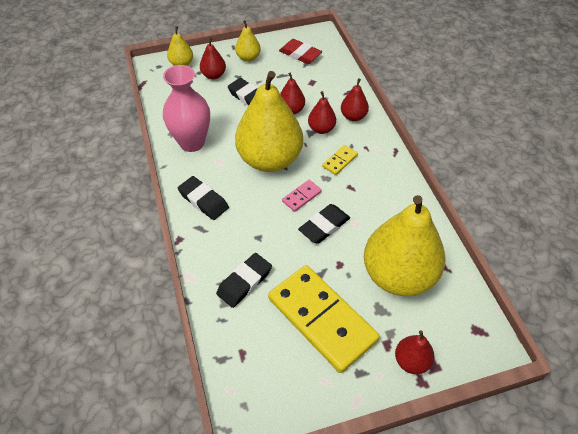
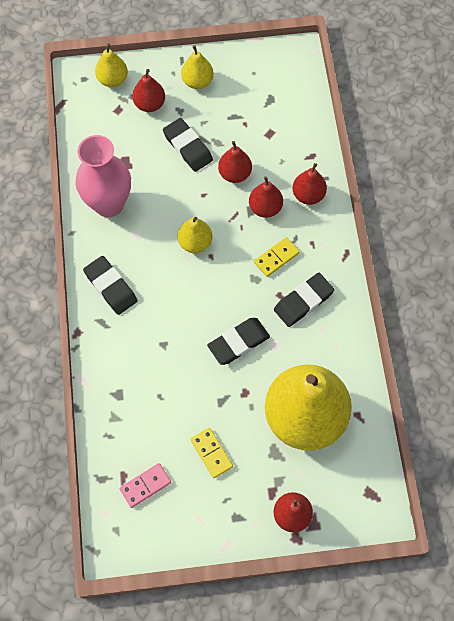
camera: 10 degrees right, 15 degrees up
black eraser [216,253,272,308] -> black eraser moved to [274,273,334,327]
yellow pear [235,71,303,172] -> yellow pear [178,217,212,253], size x0.44
yellow domino [268,265,380,373] -> yellow domino [190,428,233,478], size x0.41
red eraser [279,39,322,64] -> none
pink domino [282,180,322,212] -> pink domino moved to [120,463,171,508]

